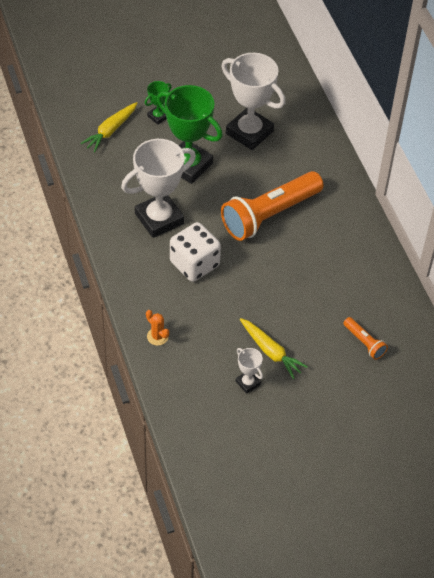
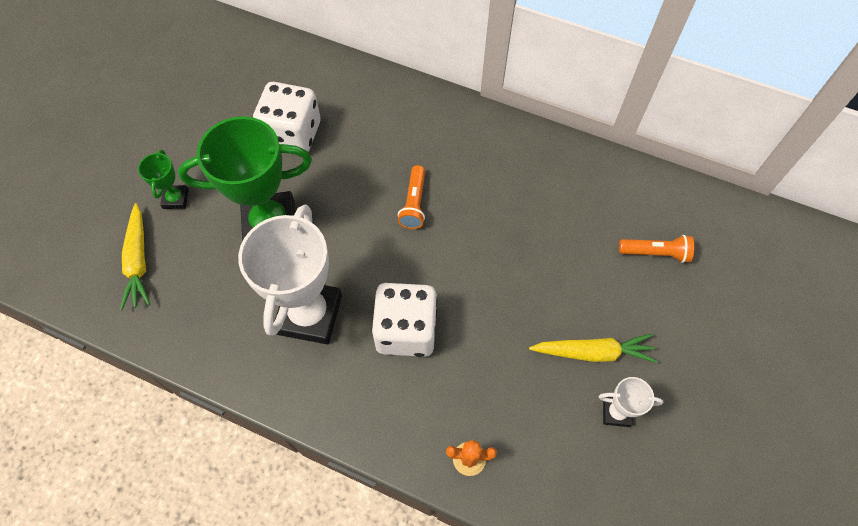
camera: 45 degrees left, 10 degrees up
white trophy [221,53,285,150] -> white dice [253,82,320,152]
orange flashlight [221,171,324,241] -> orange flashlight [398,165,425,229], size x0.44

